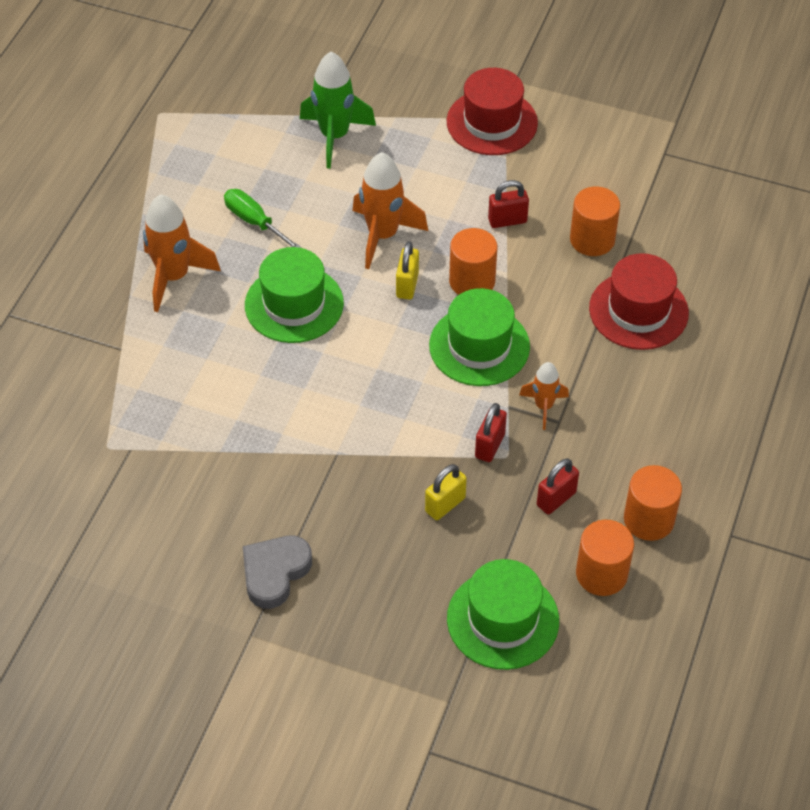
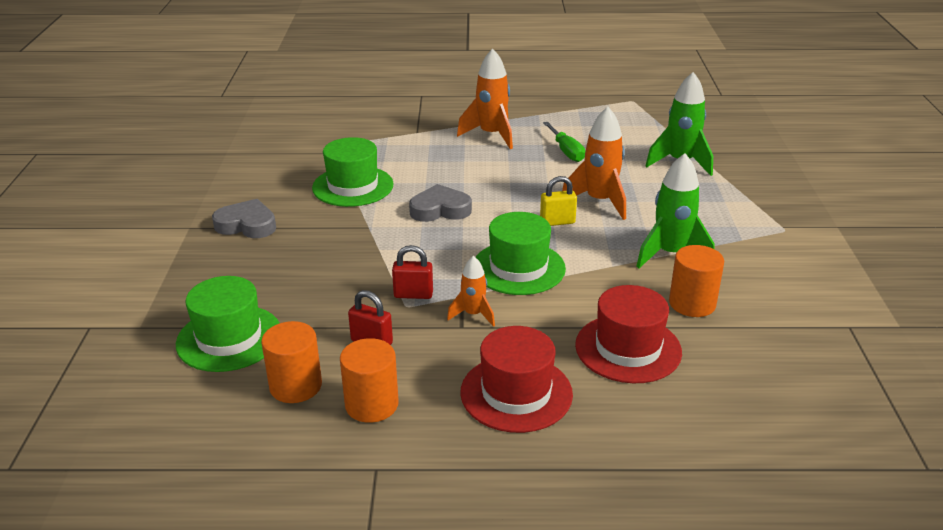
camera: 70 degrees right, 20 degrees down
green screwdriver [224,189,302,248] -> green screwdriver turned 135 degrees clockwise [543,122,585,162]
green hat [245,247,344,343] -> green hat moved to [312,137,394,207]
yellow padlock [425,464,467,520] -> none
red hat [447,68,538,155] -> red hat moved to [460,326,573,433]
orange cylinder [449,228,497,295] -> none
red padlock [488,180,529,228] -> green rocket [636,153,715,268]
none -> grey heart [409,184,472,222]

